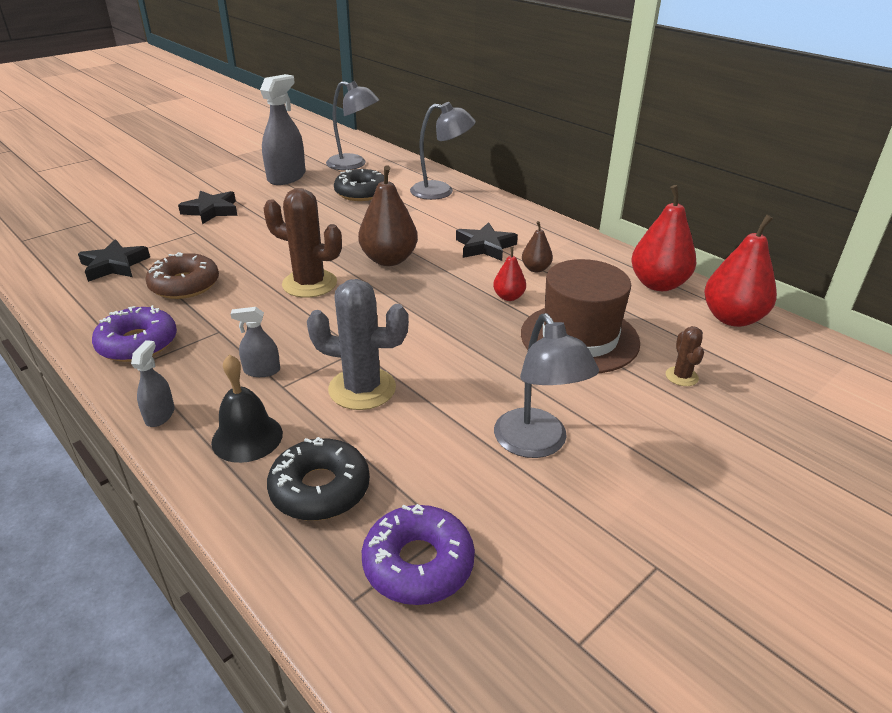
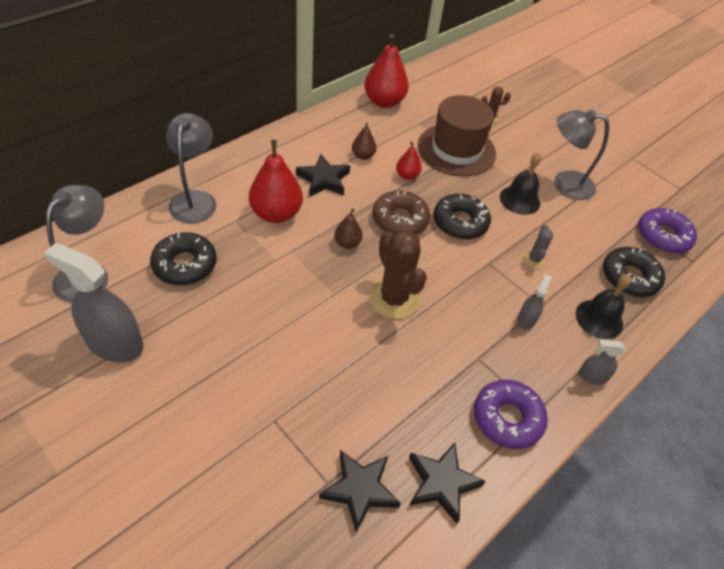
camera: 95 degrees left, 15 degrees up
brown donut [145,252,219,299] -> brown donut moved to [372,190,430,235]
black star [178,191,238,224] -> black star moved to [409,442,486,524]
grey spray bottle [230,307,280,377] -> grey spray bottle turned 150 degrees counterclockwise [517,274,552,330]
brown cactus [263,188,342,298] -> brown cactus turned 45 degrees counterclockwise [369,230,427,319]
grey cactus [307,279,409,410] -> grey cactus [523,225,553,268], size x0.49
brown pear [358,165,418,266] -> brown pear [334,208,363,249], size x0.52
grey lamp [494,313,599,458] -> grey lamp turned 150 degrees counterclockwise [554,109,609,200]
red pear [704,215,777,327] -> red pear moved to [249,140,303,223]
none -> black donut [433,194,491,239]
none -> black bell [500,152,542,215]

